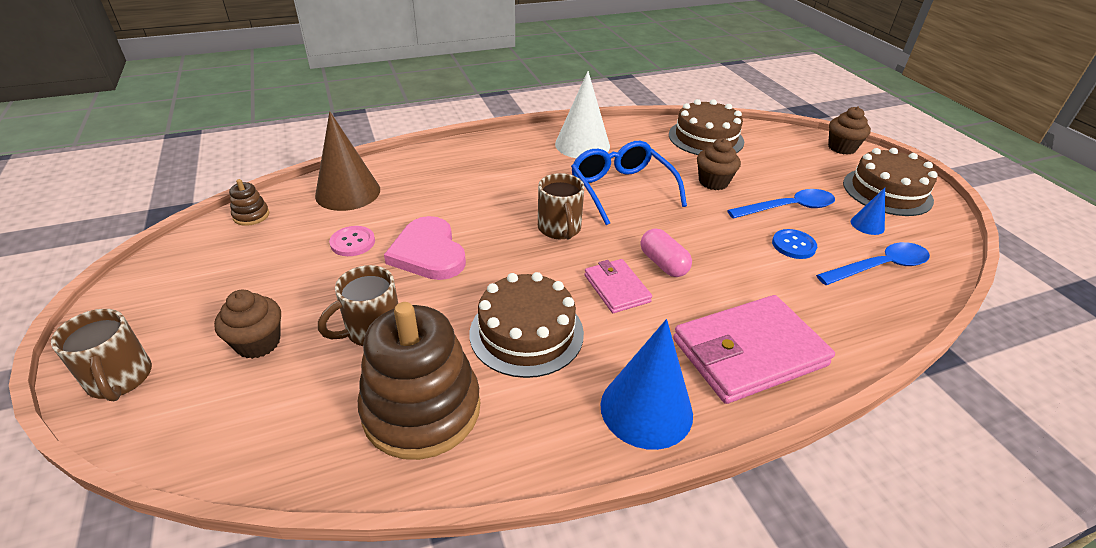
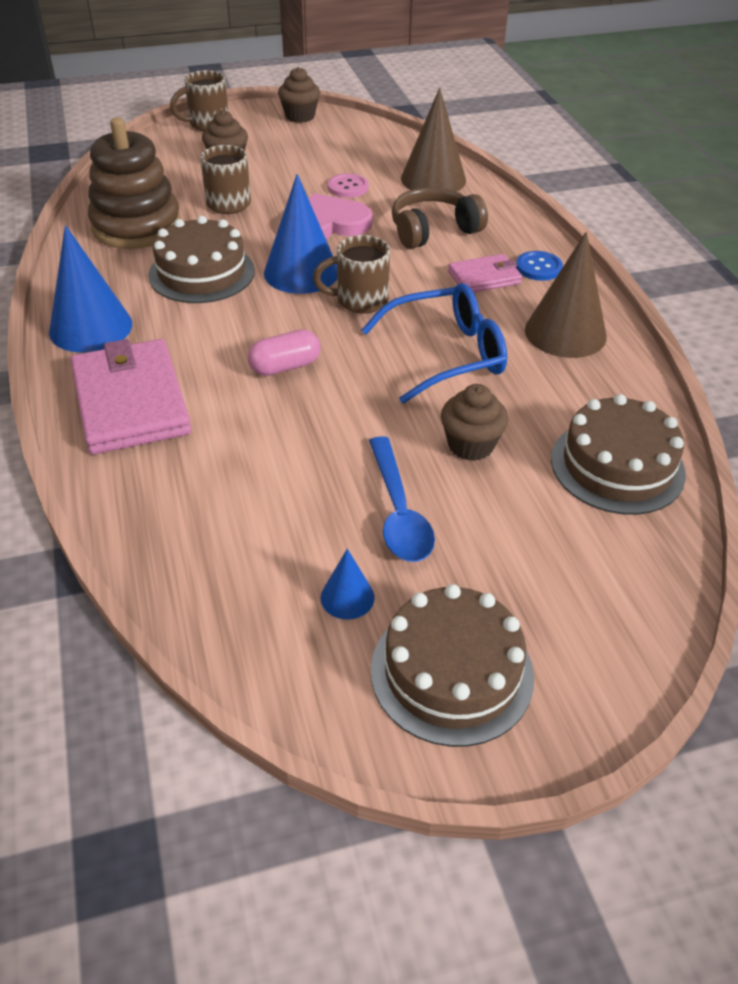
camera: 95 degrees right, 5 degrees up
brown stacking toy [229,179,269,226] -> none
white cone [555,71,610,158] -> brown cone [525,232,607,358]
pink wallet [585,259,652,313] -> pink wallet moved to [448,254,522,293]
blue button [772,229,817,259] -> blue button moved to [516,251,563,281]
blue spoon [816,242,930,285] -> none
brown cupcake [828,106,871,155] -> brown cupcake moved to [278,67,320,123]
none -> blue cone [264,174,337,294]
none -> brown headphones [392,187,488,249]

